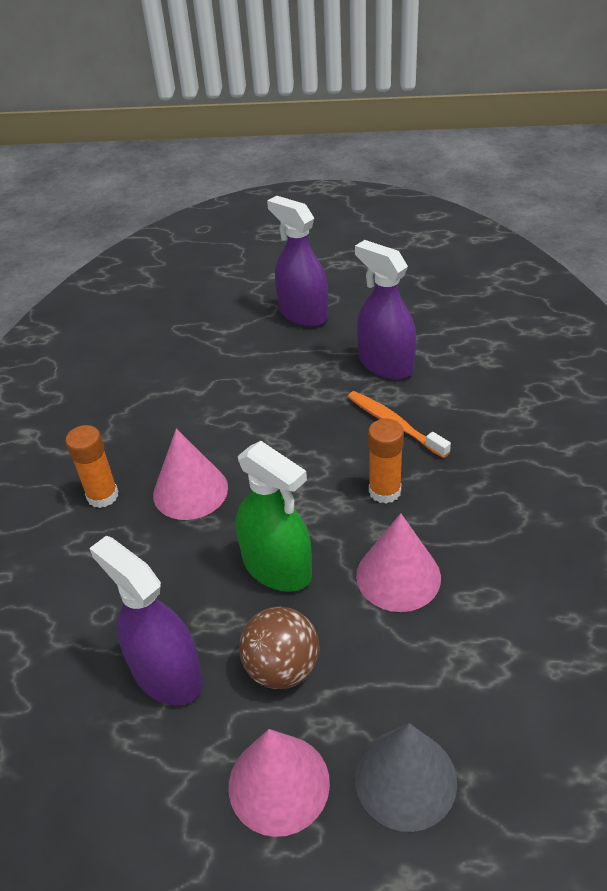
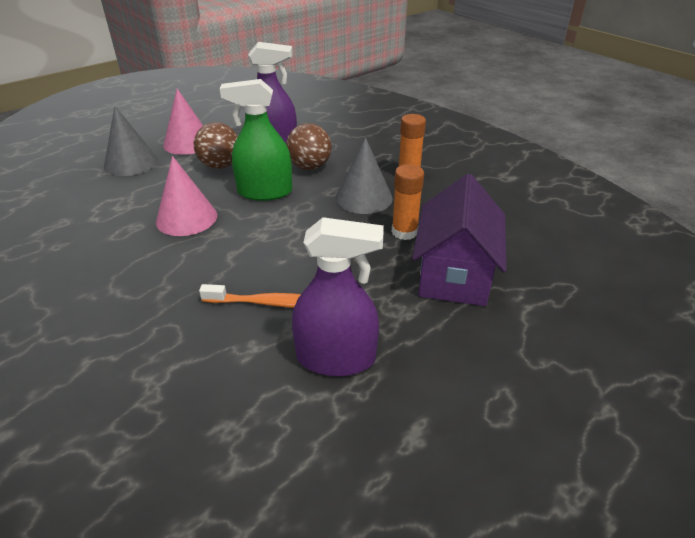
camera: 135 degrees right, 5 degrees down
pink cone [153,429,228,520] -> grey cone [336,137,393,214]
purple spray bottle [267,196,328,327] -> none
orange glue stick [368,419,404,503] -> orange glue stick moved to [392,164,424,240]
none -> brown ball [286,123,332,170]
none -> purple house [412,174,506,306]

